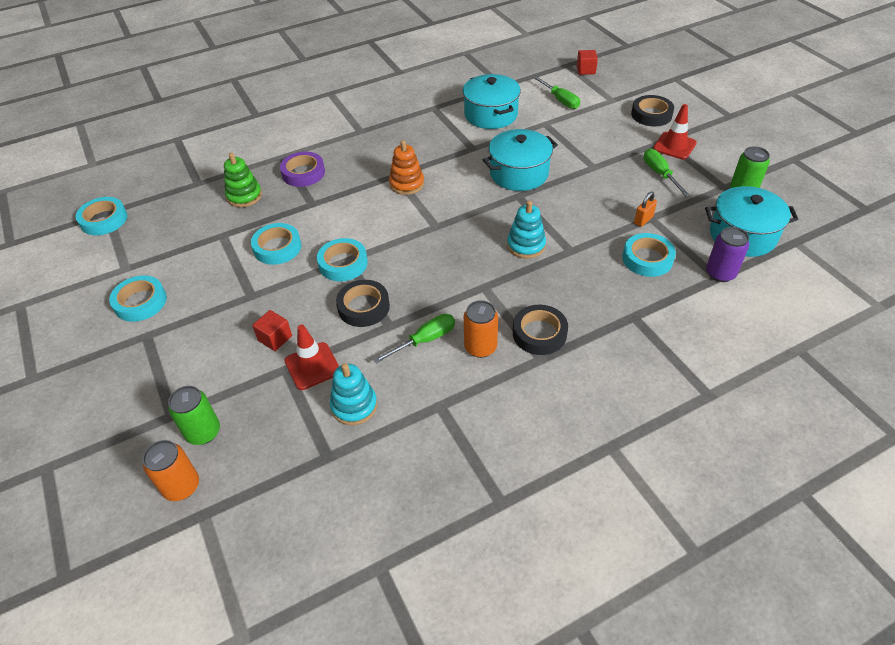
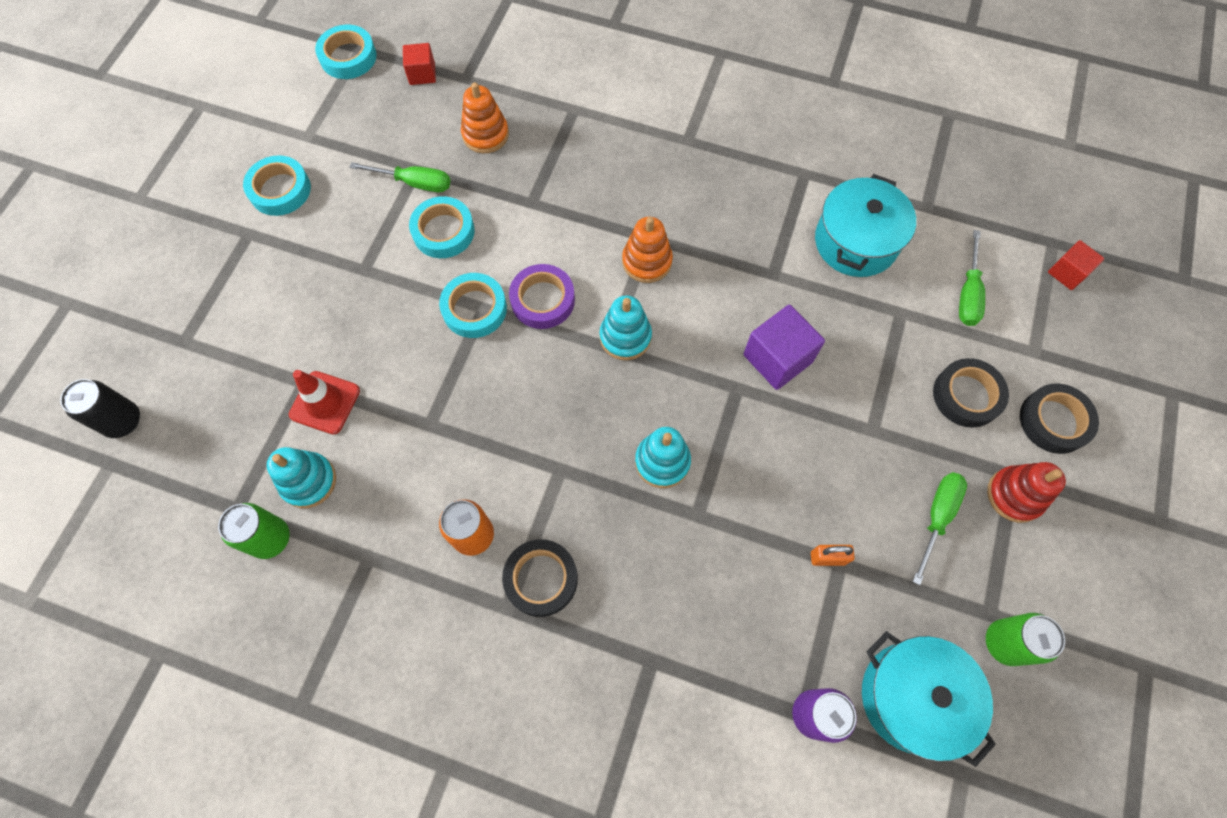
camera: 45 degrees right, 20 degrees up
orange can [143,440,199,501] -> black can [60,379,140,438]
green can [168,386,220,445] -> green can moved to [218,503,290,559]
green stacking toy [224,153,262,207] -> orange stacking toy [461,82,509,153]
red cube [252,310,292,351] -> red cube moved to [403,43,436,85]
purple tape [280,152,325,187] -> purple tape moved to [509,264,575,329]
black tape [336,280,390,327] -> black tape moved to [933,358,1009,428]
green screwdriver [373,314,455,364] -> green screwdriver moved to [350,162,450,192]
turquoise pot [483,129,558,191] -> purple cube [743,305,825,390]
turquoise tape [623,233,676,277] -> none
red traffic cone [653,104,697,160] -> red stacking toy [987,462,1066,523]
none -> turquoise stacking toy [600,295,652,360]

